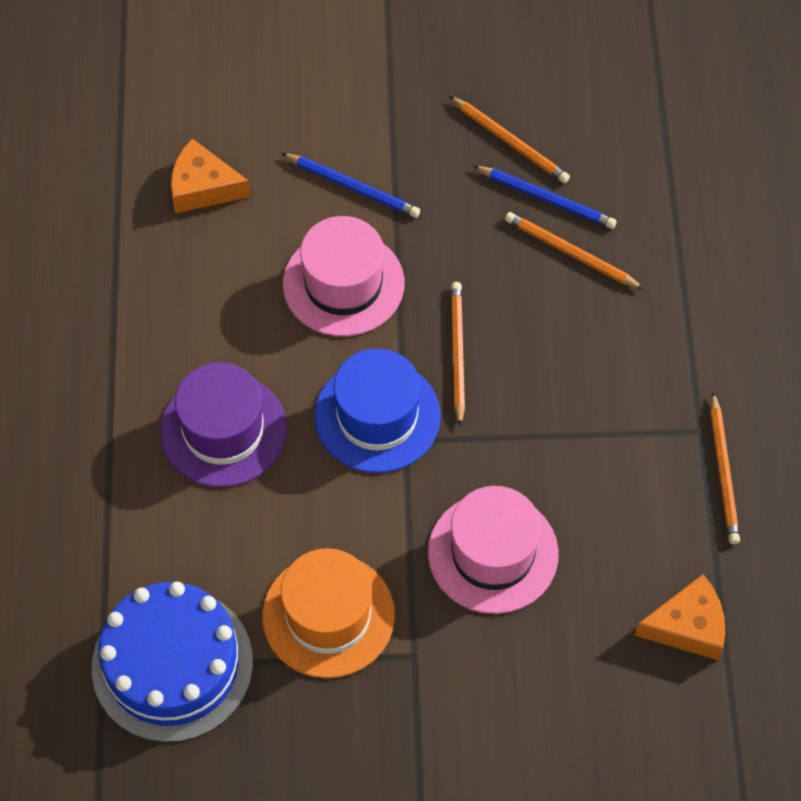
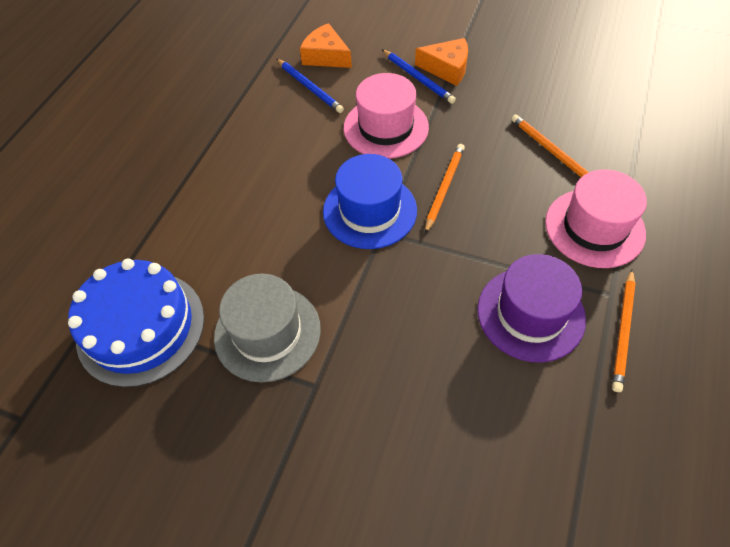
camera: 25 degrees right, 5 degrees down
purple hat [160,362,287,487] -> purple hat moved to [477,254,586,362]
orange hat [262,548,395,678] -> grey hat [214,274,321,382]
pink hat [428,486,559,614] -> pink hat moved to [545,169,647,268]
orange pencil [449,96,570,183] -> none
blue pencil [473,165,617,229] -> blue pencil moved to [277,59,344,113]
orange cheese [635,574,725,660] -> orange cheese moved to [415,38,468,86]

